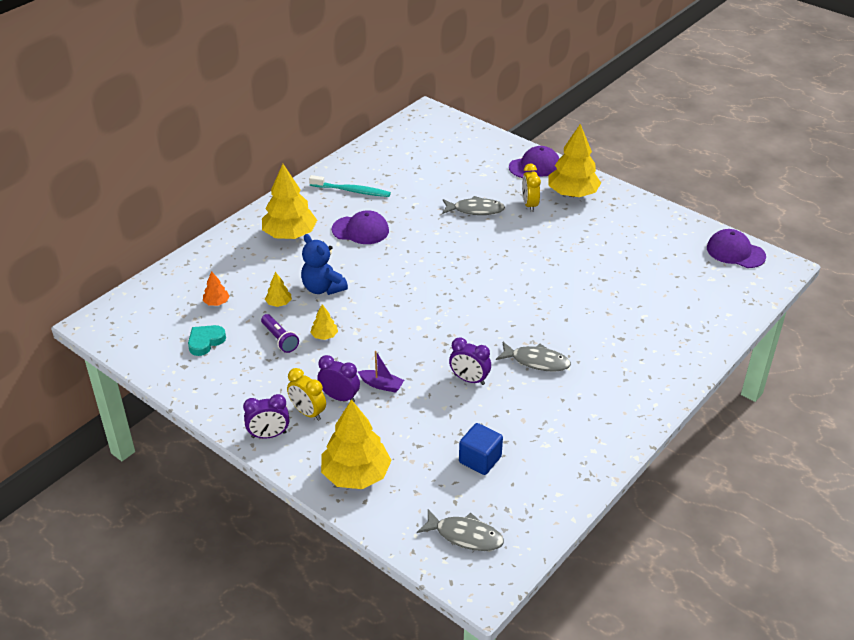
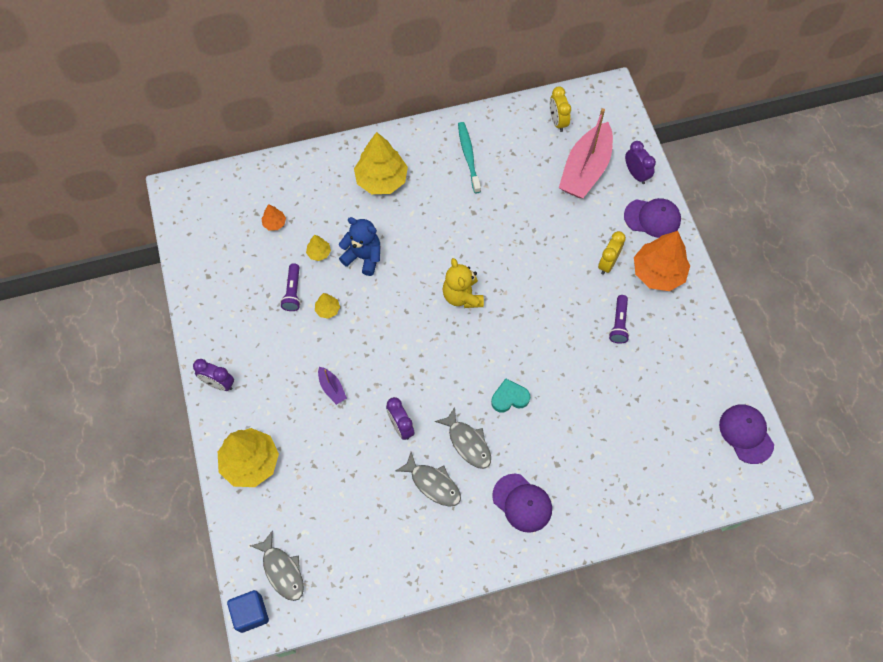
camera: 35 degrees right, 25 degrees up
turquoise heart [188,325,226,356] -> turquoise heart moved to [491,378,530,412]
yellow clock [287,368,326,421] -> yellow clock moved to [550,86,571,132]
blue teddy bear [301,234,348,295] -> blue teddy bear turned 120 degrees clockwise [339,217,380,276]
turquoise toothbrush [309,175,391,197] -> turquoise toothbrush turned 150 degrees counterclockwise [458,122,481,193]
purple clock [317,355,360,402] -> purple clock moved to [625,141,656,184]
purple cap [332,210,389,244] -> purple cap moved to [492,474,552,533]
grey fish [442,196,505,215] -> grey fish moved to [395,452,461,507]
blue cube [459,423,503,475] -> blue cube moved to [227,590,269,633]
yellow tree [548,124,601,197] -> orange tree [634,231,690,291]
none -> yellow teddy bear [443,258,484,308]
none -> pink boat [559,108,613,198]
none -> purple flashlight [609,295,630,344]

